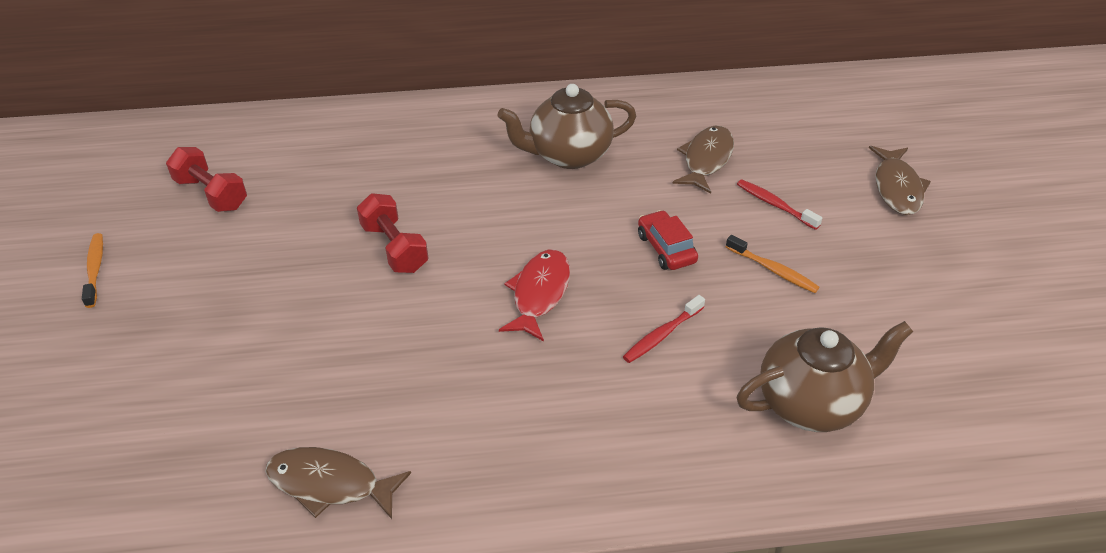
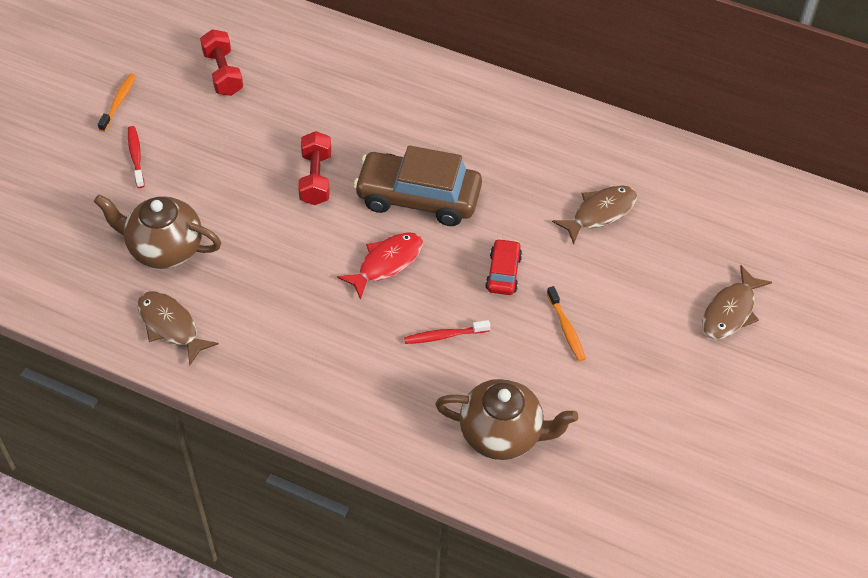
camera: 30 degrees right, 10 degrees up
brown teapot [497,84,636,169] -> brown teapot moved to [94,194,221,269]
red toothbrush [737,179,822,230] -> red toothbrush moved to [128,126,144,188]
none -> brown car [354,145,482,226]

